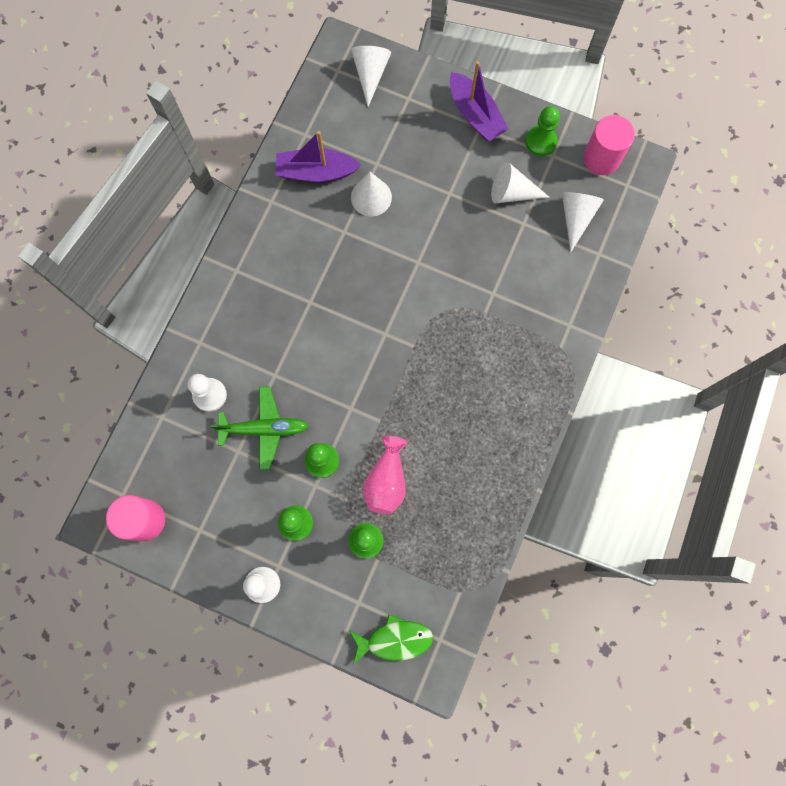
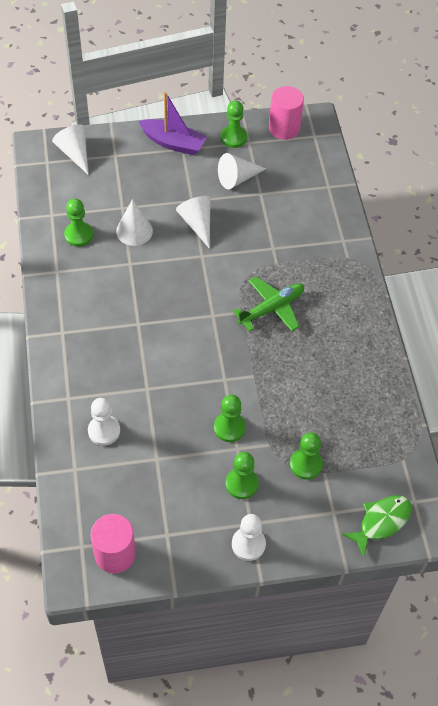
camera: 35 degrees left, 20 degrees down
green plane [211,386,308,470] -> green plane moved to [232,277,304,332]
purple boat [276,131,361,182] -> green pawn [64,199,93,247]
pink vase [363,436,408,514] -> none
white cone [562,192,604,252] -> white cone moved to [176,196,211,249]

